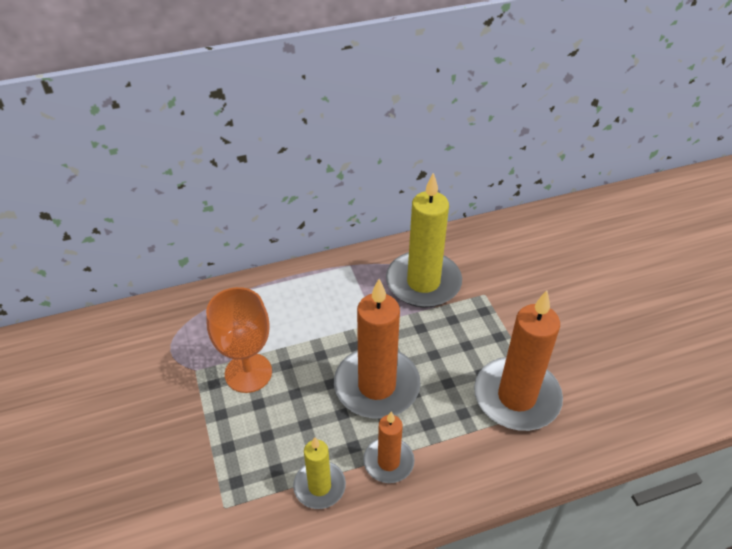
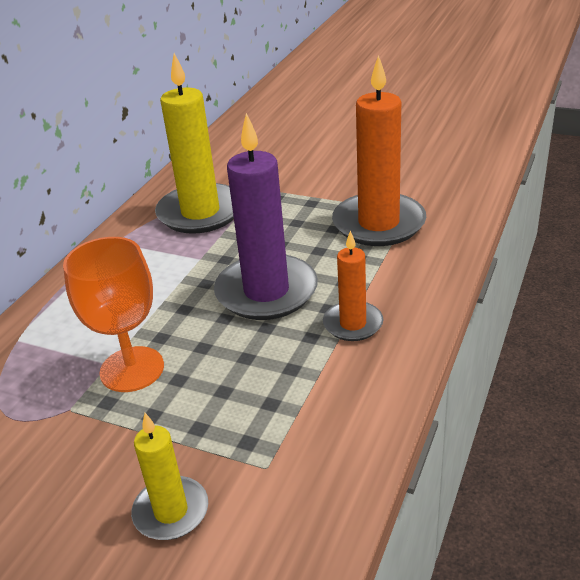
camera: 45 degrees left, 10 degrees down
yellow candle [293,437,346,509] -> yellow candle moved to [131,413,208,540]
orange candle [334,279,420,418] -> purple candle [214,113,318,320]

